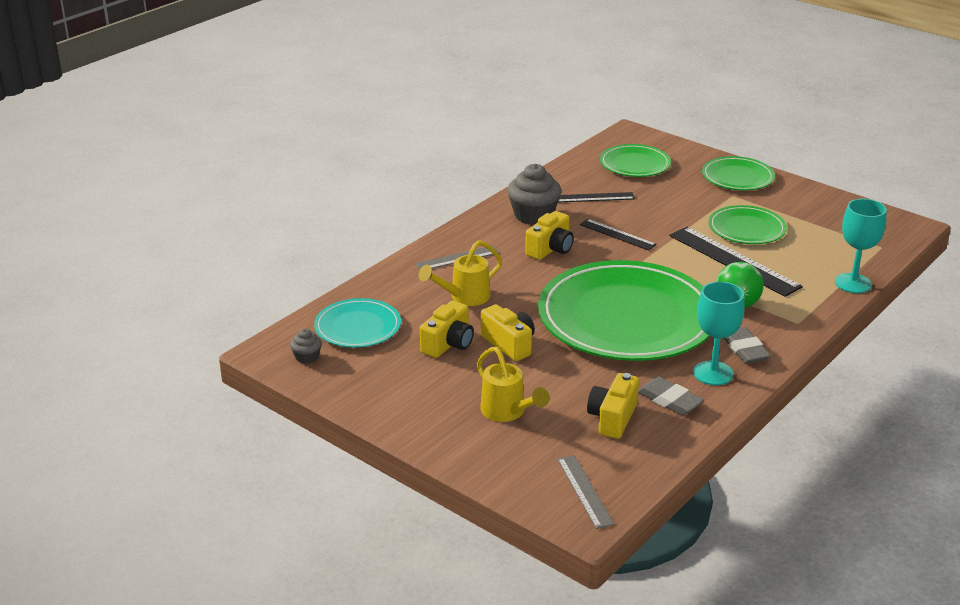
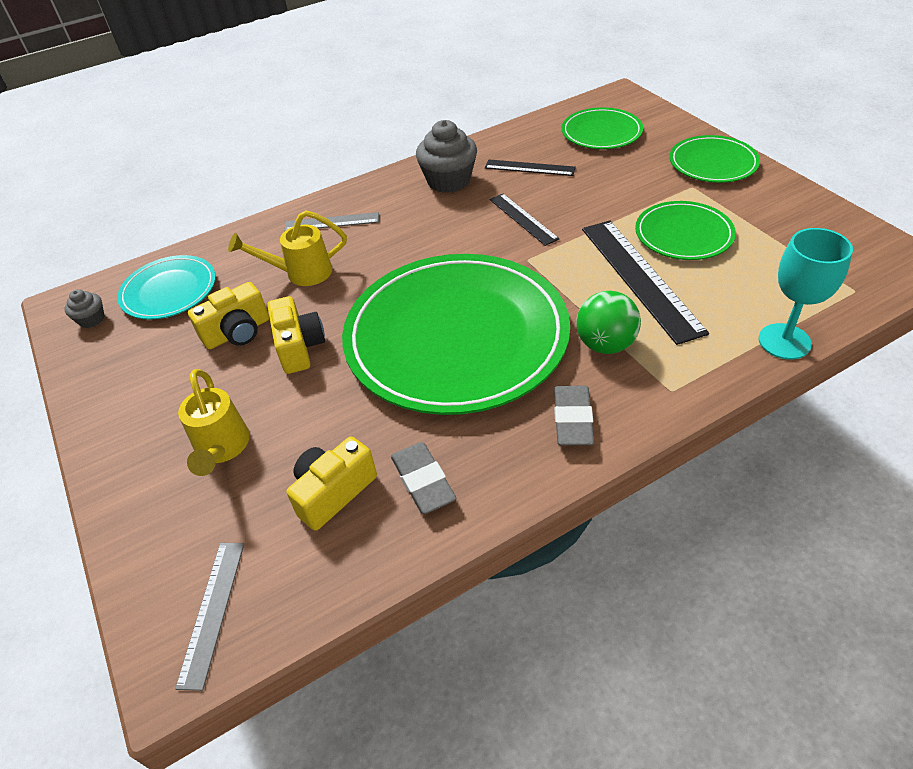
camera: 25 degrees right, 15 degrees up
yellow camera [525,211,574,260] -> none
turquoise goblet [693,281,745,385] -> none

